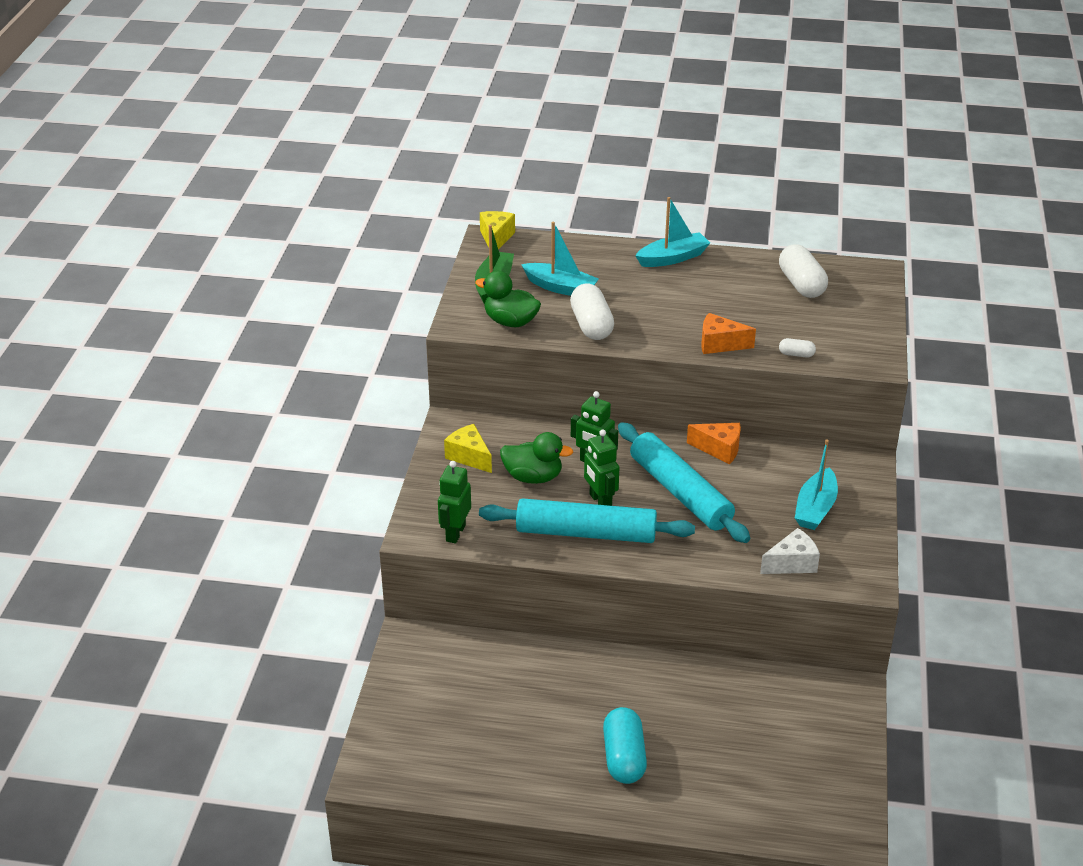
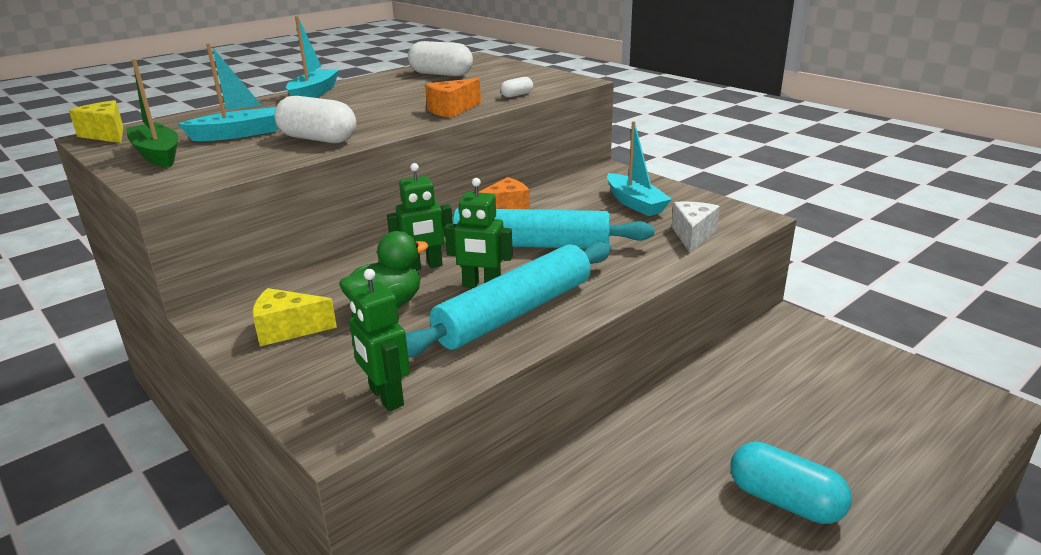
camera: 50 degrees left, 10 degrees down
green duck [475,271,541,327] -> none

